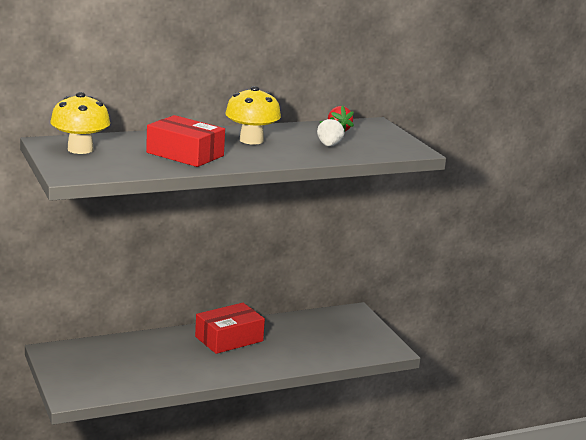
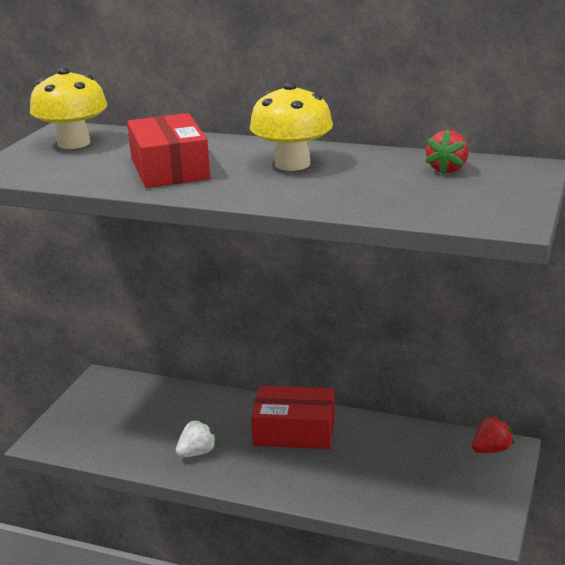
camera: 45 degrees right, 5 degrees up
white strawberry [317,117,345,146] -> white strawberry moved to [176,419,217,457]
none -> red strawberry [472,415,514,453]

